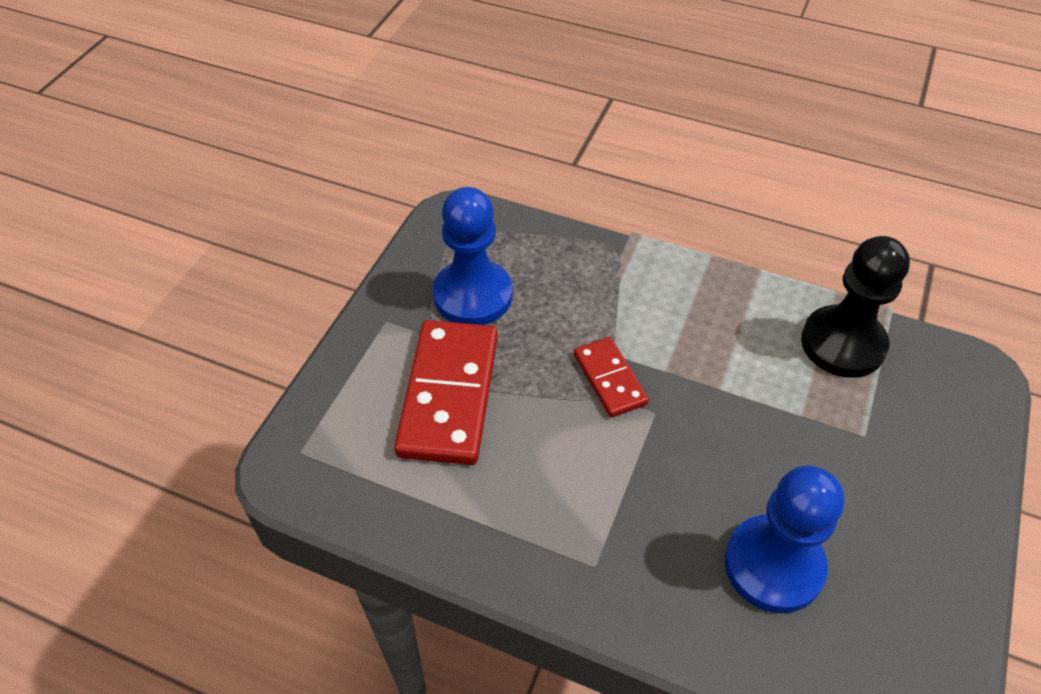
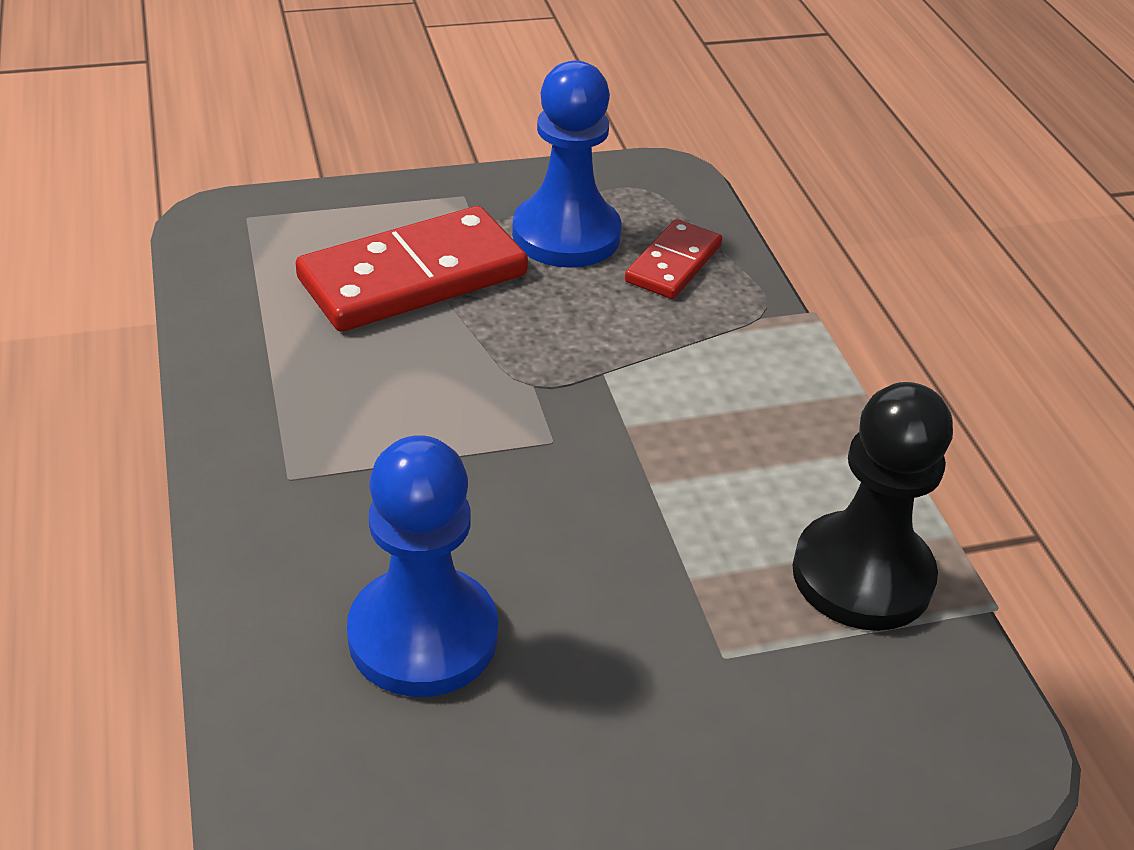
camera: 50 degrees right, 10 degrees down
red domino [574,337,649,418] -> red domino moved to [625,219,722,299]

